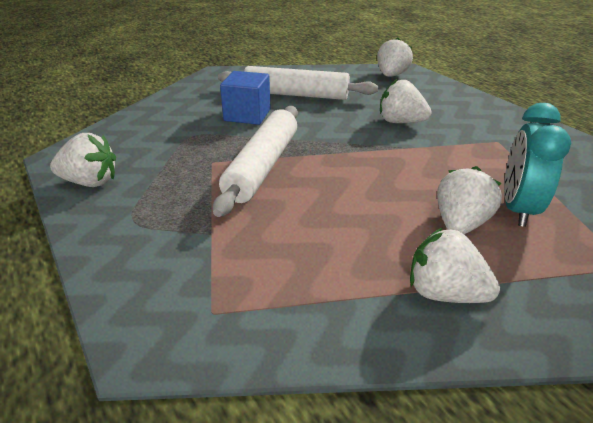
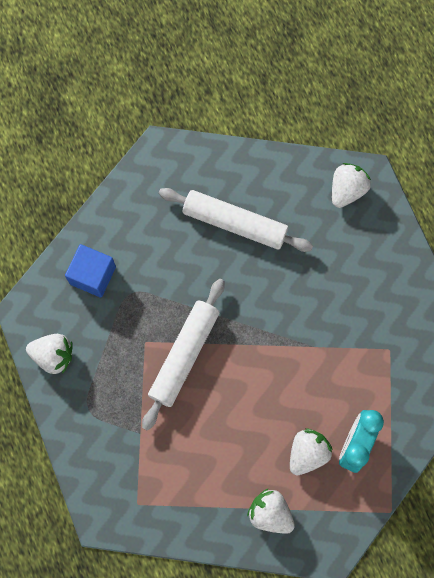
camera: 10 degrees right, 40 degrees up
blue cube [220,71,271,125] -> blue cube moved to [65,244,116,298]
white strawberry [380,79,432,123] -> none

